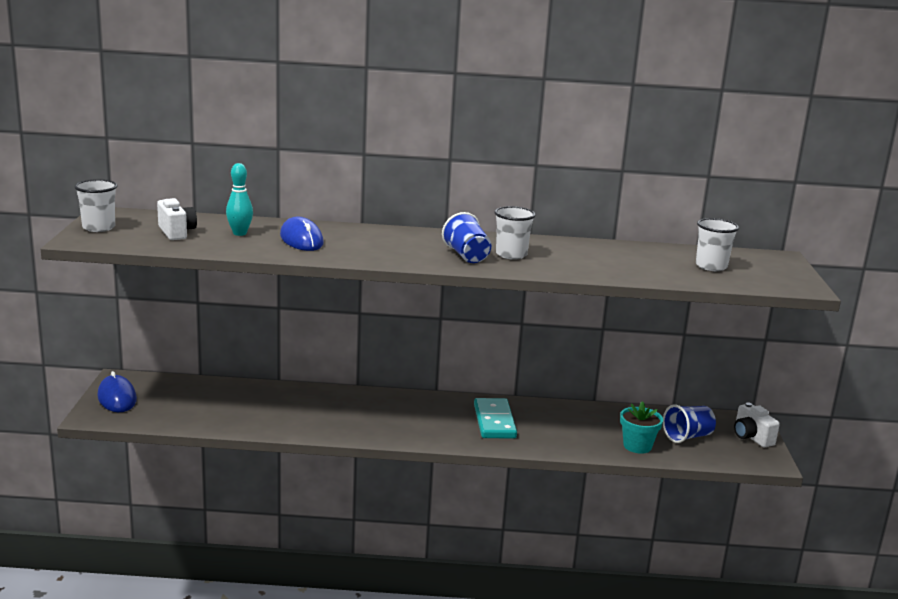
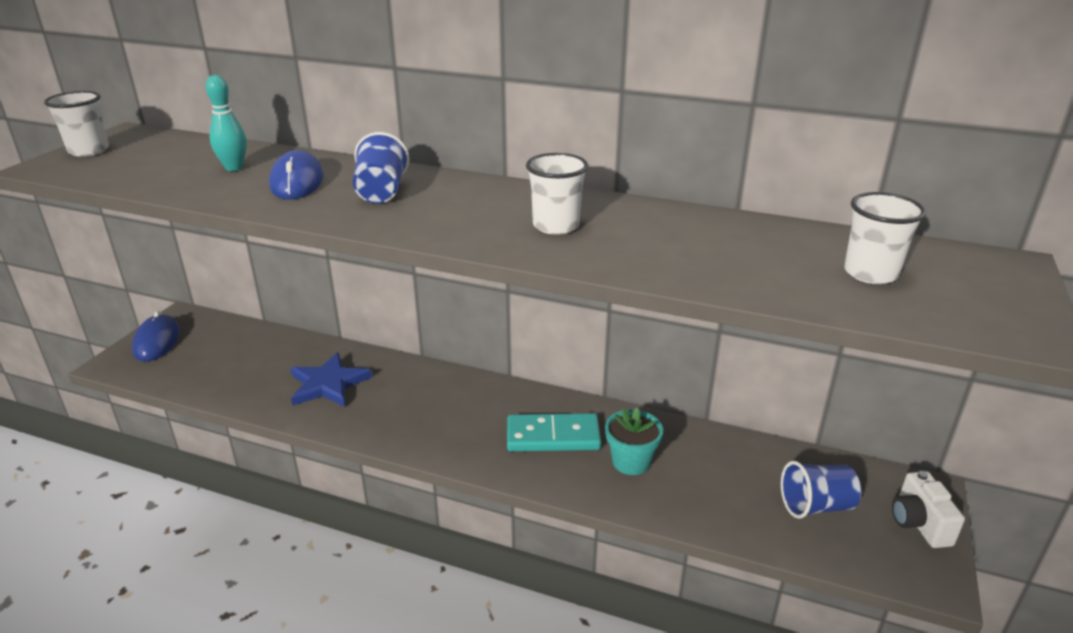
camera: 20 degrees right, 10 degrees up
white camera [157,198,197,240] -> none
blue cup [442,212,491,263] -> blue cup moved to [353,132,409,204]
turquoise domino [474,398,517,438] -> turquoise domino turned 75 degrees clockwise [507,413,601,451]
turquoise flower pot [620,401,663,454] -> turquoise flower pot moved to [605,408,663,475]
none -> blue star [291,352,372,407]

